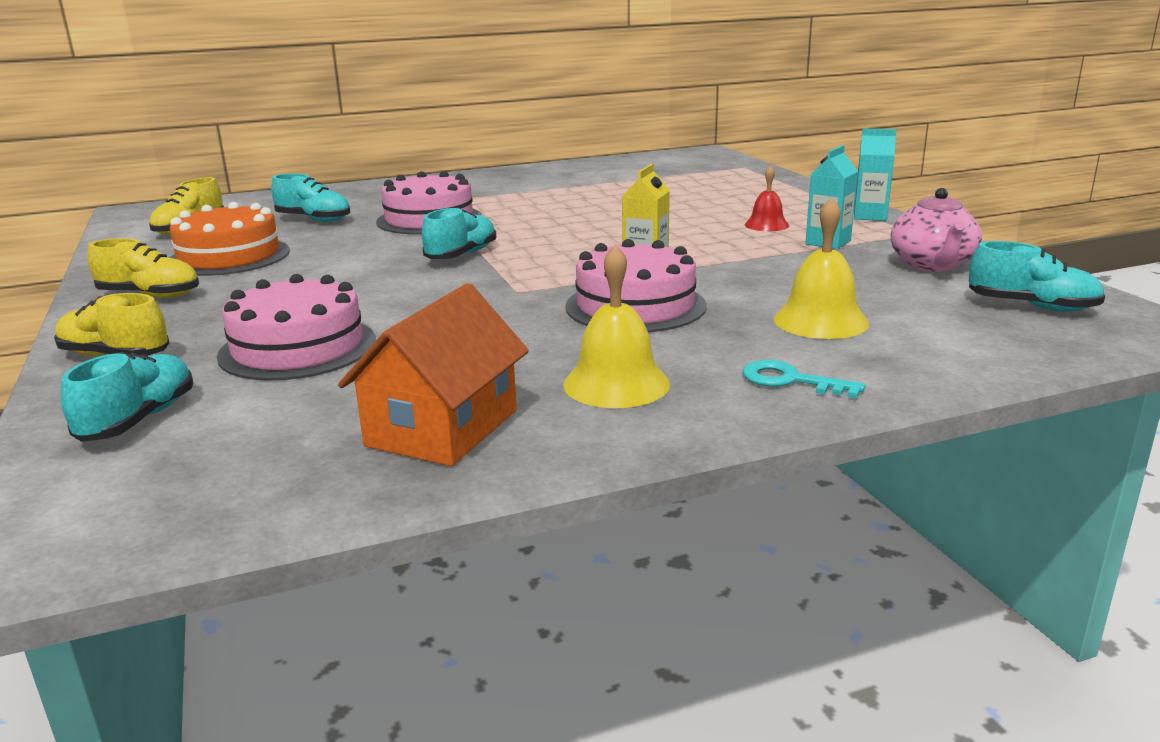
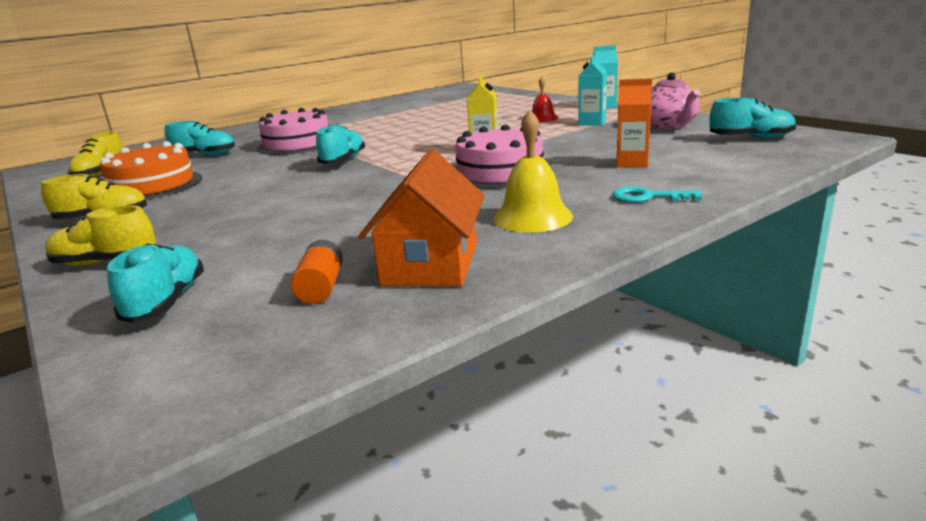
camera: 15 degrees left, 0 degrees up
pink cake [217,274,376,381] -> none
yellow bell [774,197,869,339] -> orange carton [616,78,652,167]
none -> orange battery [291,240,343,304]

